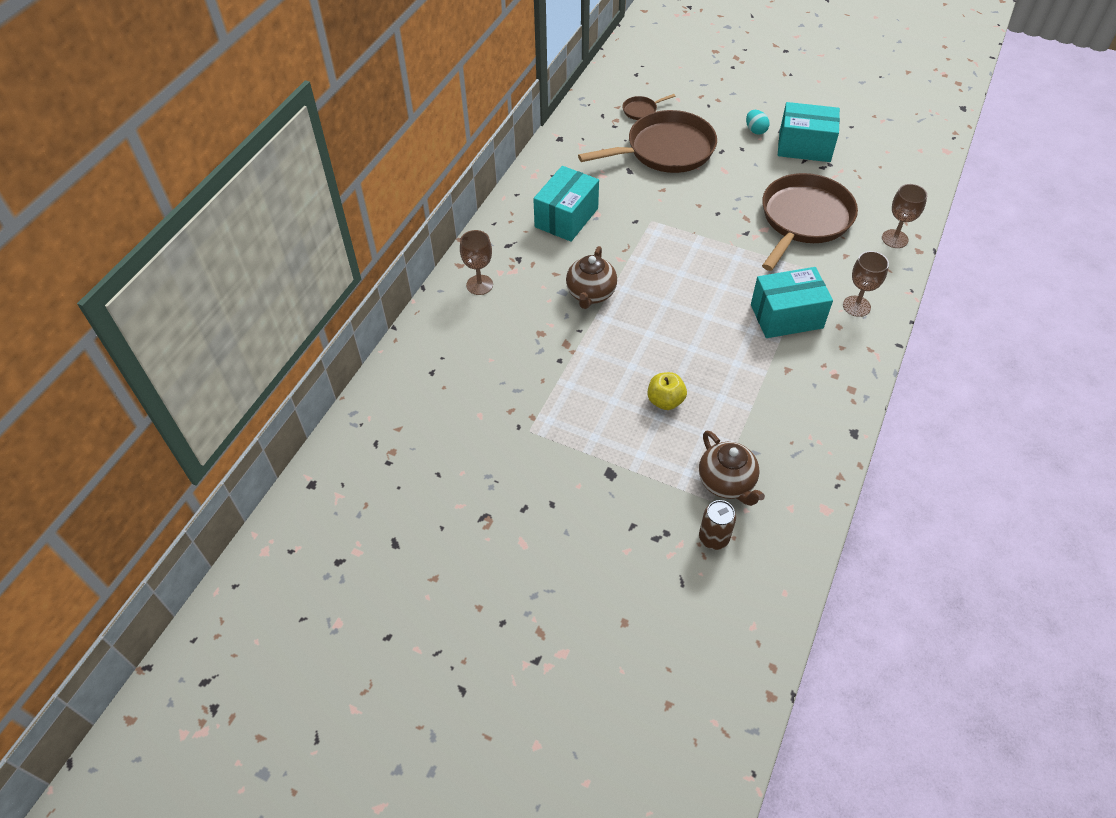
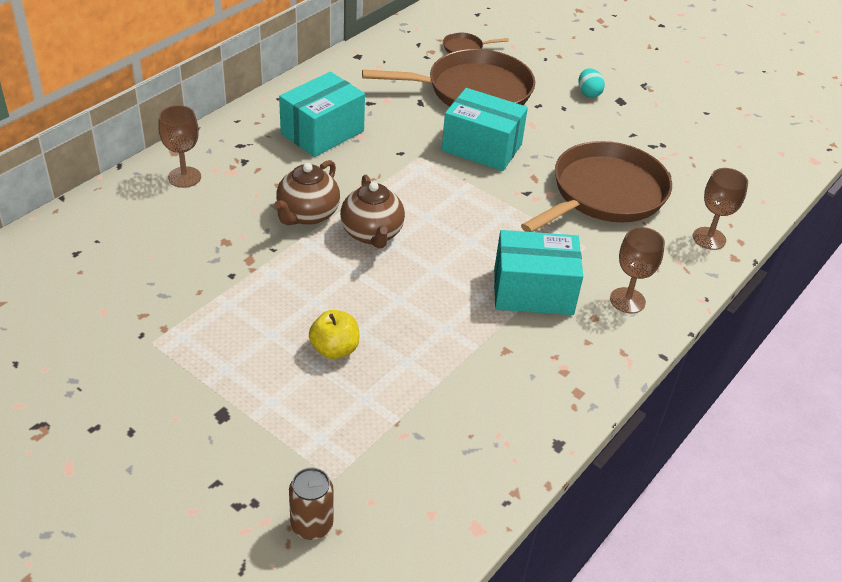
camera: 10 degrees right, 10 degrees down
brown teapot [699,431,765,506] -> brown teapot moved to [340,175,405,249]
turquoise box [778,102,840,162] -> turquoise box moved to [441,88,528,171]

